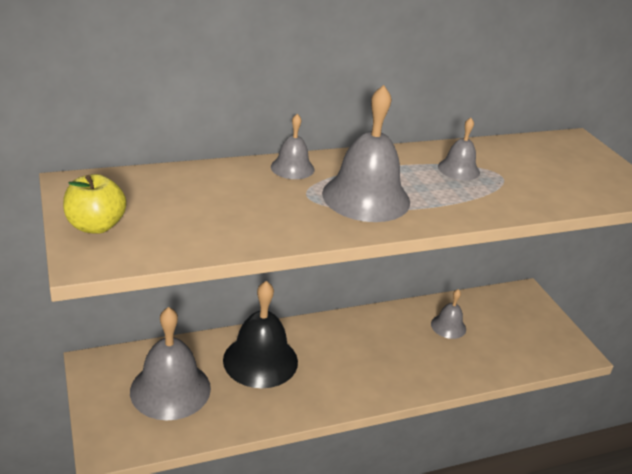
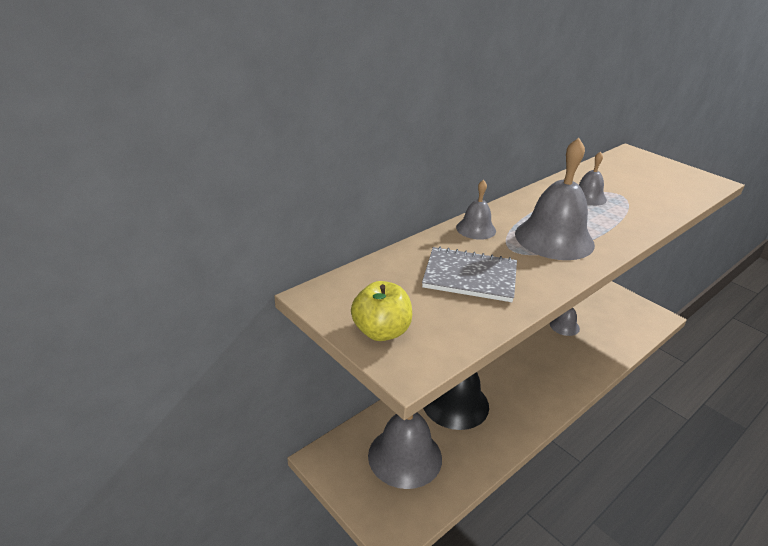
camera: 20 degrees left, 0 degrees up
none -> grey notebook [422,247,517,302]

